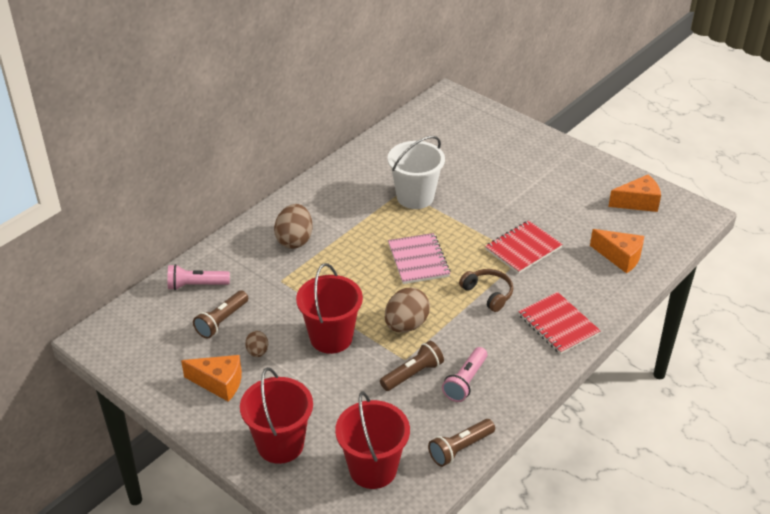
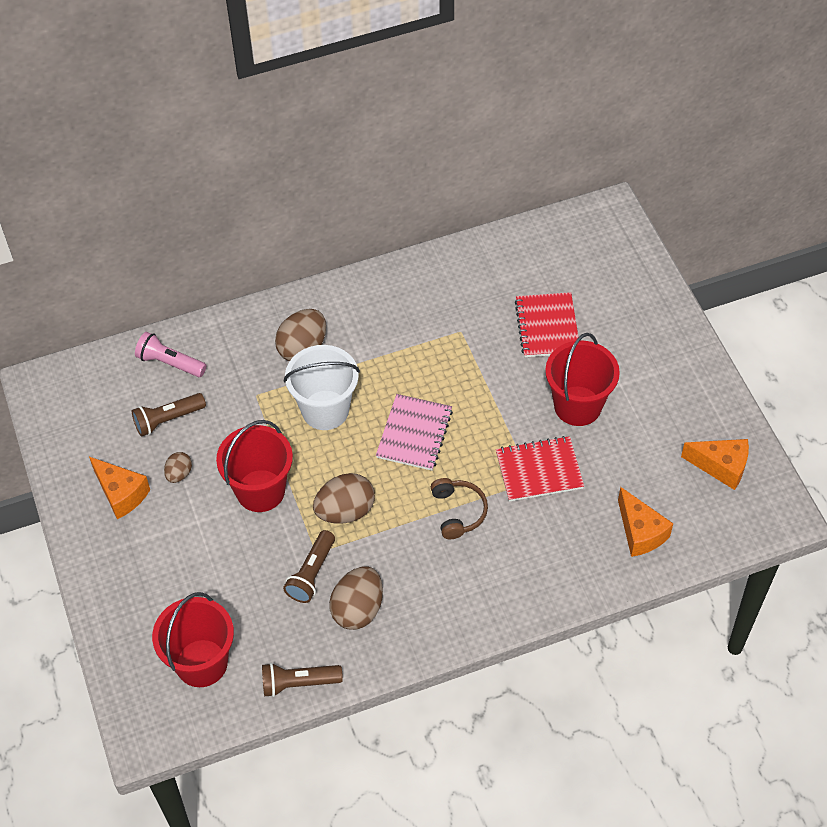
camera: 30 degrees right, 15 degrees up
red bucket [240,367,313,464] -> red bucket moved to [545,333,620,426]
brown flashlight [380,341,444,391] -> brown flashlight turned 120 degrees clockwise [283,530,335,603]
white bucket [388,136,445,209] -> white bucket moved to [284,345,360,430]
pink flashlight [442,347,487,402] -> brown egg [329,567,383,630]
red notebook [518,292,601,354] -> red notebook moved to [515,292,578,357]

